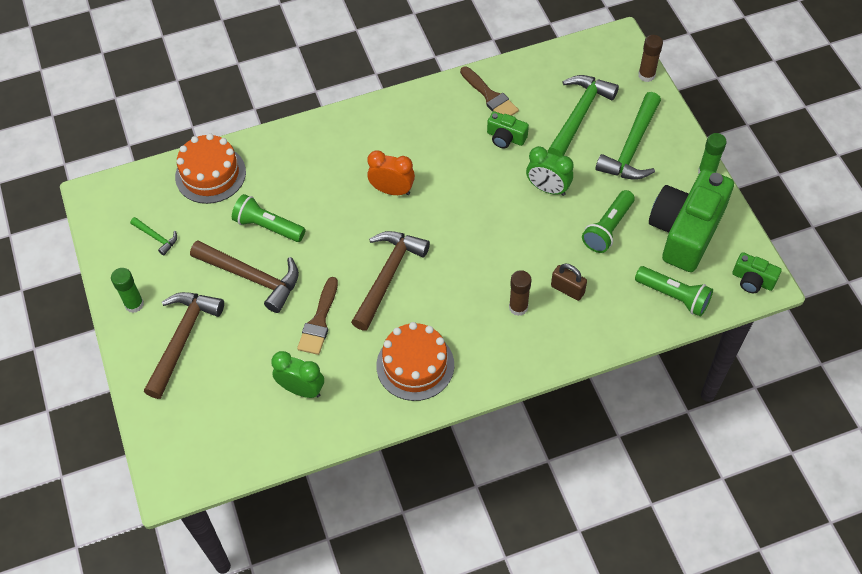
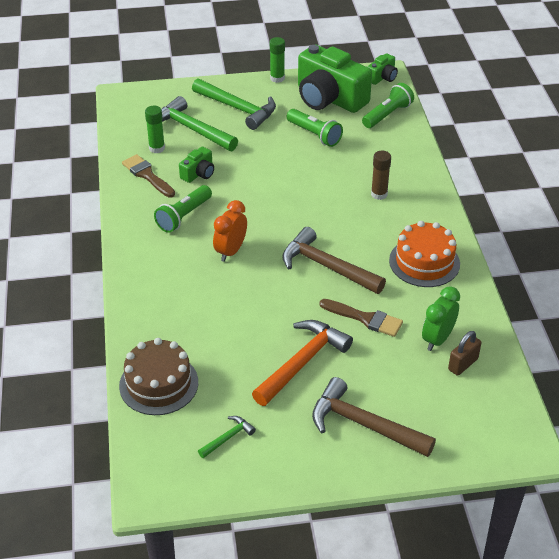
camera: 80 degrees left, 15 degrees down
green glue stick [111,268,144,313] -> green glue stick moved to [145,106,165,154]
orange cake [175,133,246,204] -> brown cake [119,338,198,415]
brown hammer [190,240,299,313] -> orange hammer [252,320,353,406]
green flashlight [232,194,305,242] -> green flashlight moved to [154,185,212,233]
brown brush [460,66,519,116] -> brown brush turned 105 degrees counterclockwise [122,154,175,197]
green clock [526,146,574,196] -> none
brown padlock [551,263,587,301] -> brown padlock moved to [448,331,481,376]
brown glue stick [638,35,663,82] -> none

